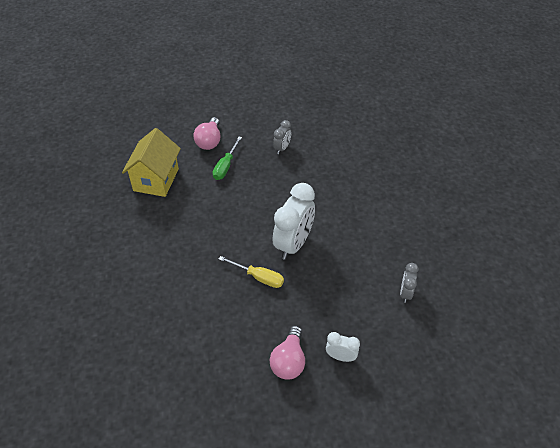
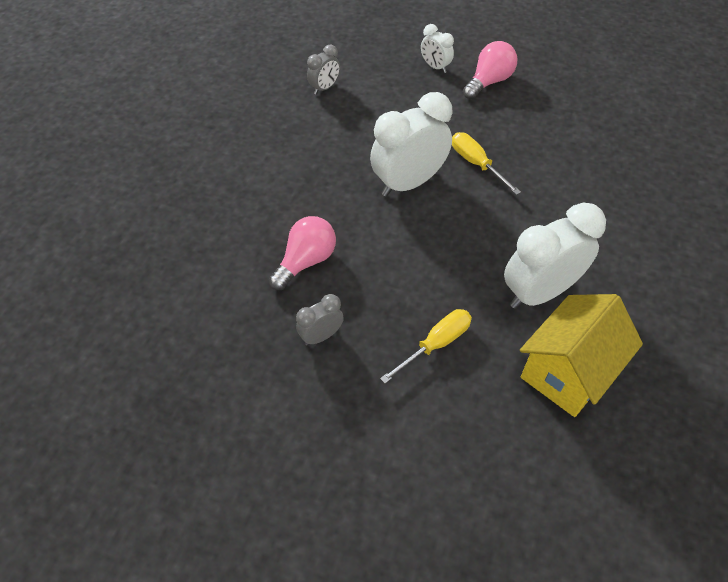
camera: 150 degrees left, 5 degrees up
pink light bulb [193,117,220,150] -> pink light bulb moved to [269,216,336,290]
green screwdriver [213,137,242,180] -> yellow screwdriver [380,309,472,384]
none -> white clock [504,202,606,309]

